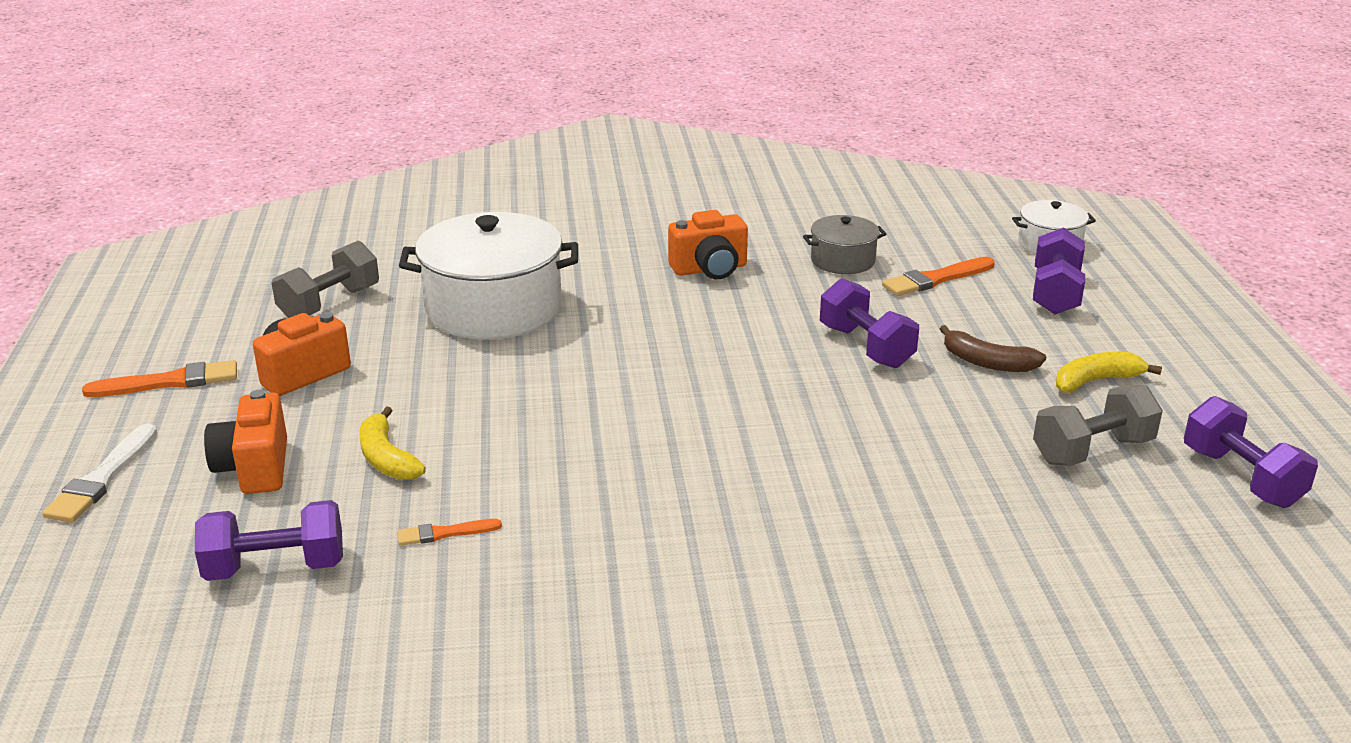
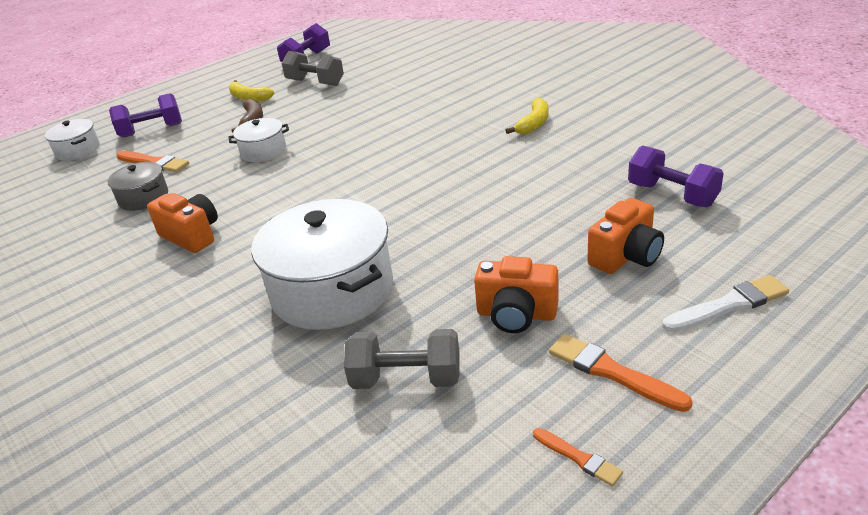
camera: 120 degrees left, 5 degrees up
yellow banana [359,406,426,480] -> yellow banana moved to [505,98,549,134]
orange brush [397,519,502,546] -> orange brush moved to [533,428,623,486]
purple dumbbell [820,278,919,368] -> white pot [229,118,289,162]

